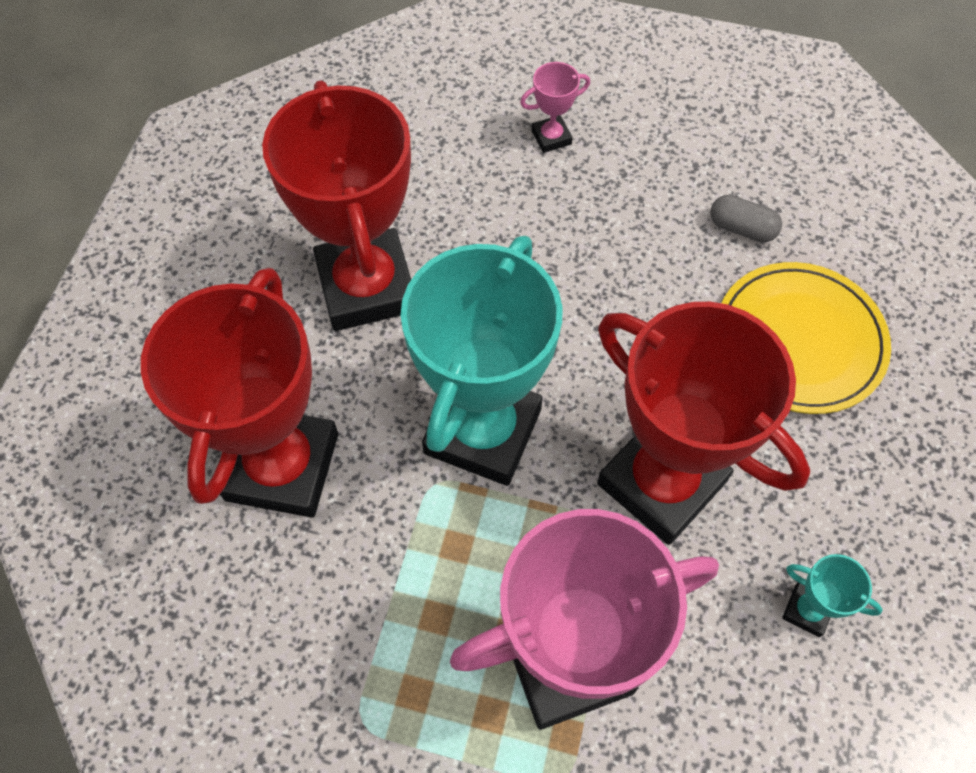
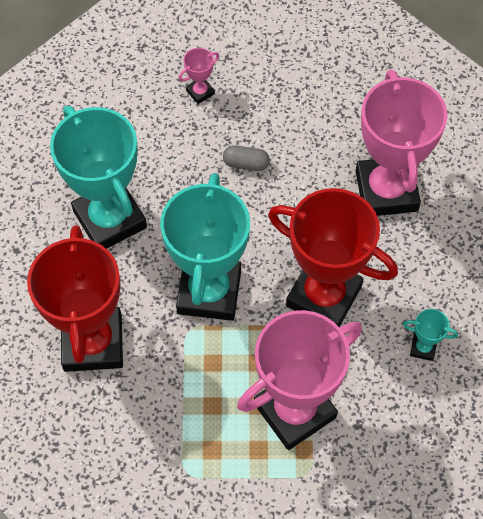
camera: 15 degrees left, 0 degrees up
red trophy [262,80,411,331] -> turquoise trophy [50,106,147,249]
grey capsule [710,195,782,242] -> grey capsule moved to [223,145,270,171]
yellow plate [722,262,891,414] -> pink trophy [356,70,448,216]

